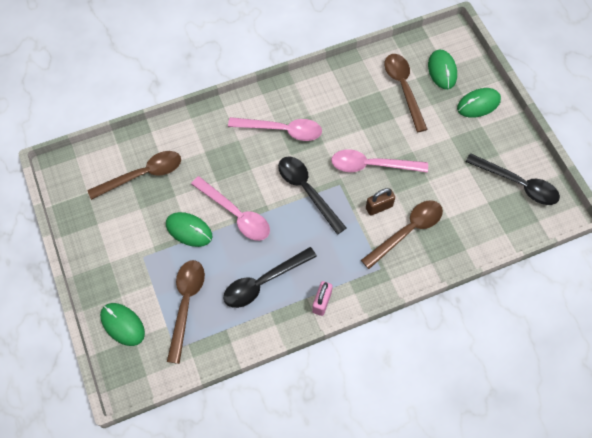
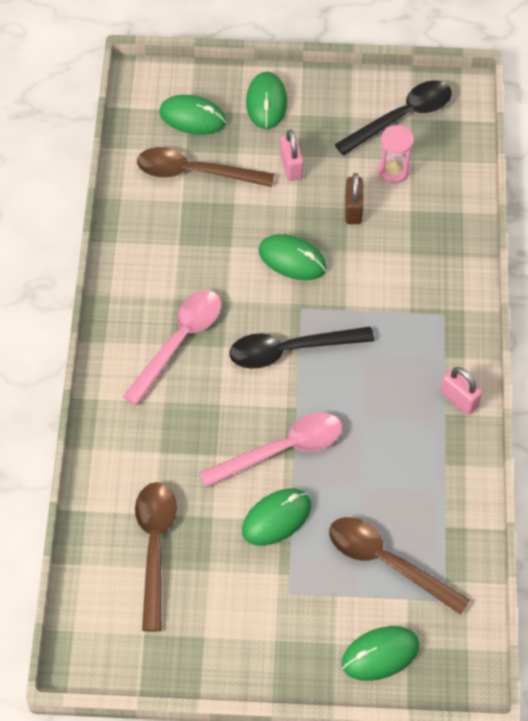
camera: 65 degrees left, 5 degrees down
black spoon [224,247,317,308] -> none
pink spoon [331,149,428,173] -> green mouse [258,234,327,280]
brown spoon [361,200,443,269] -> none
brown padlock [366,188,395,216] -> brown padlock moved to [345,173,363,224]
none -> pink padlock [280,130,304,181]
none -> pink hourglass [378,125,414,183]

